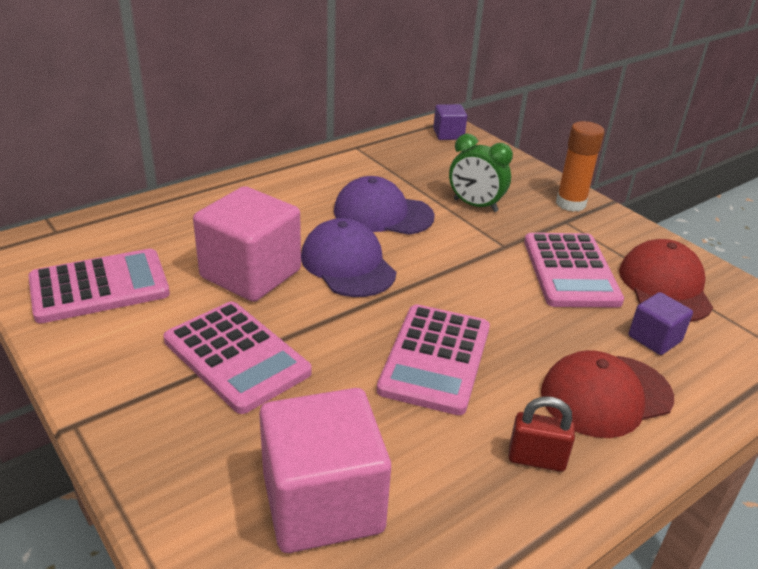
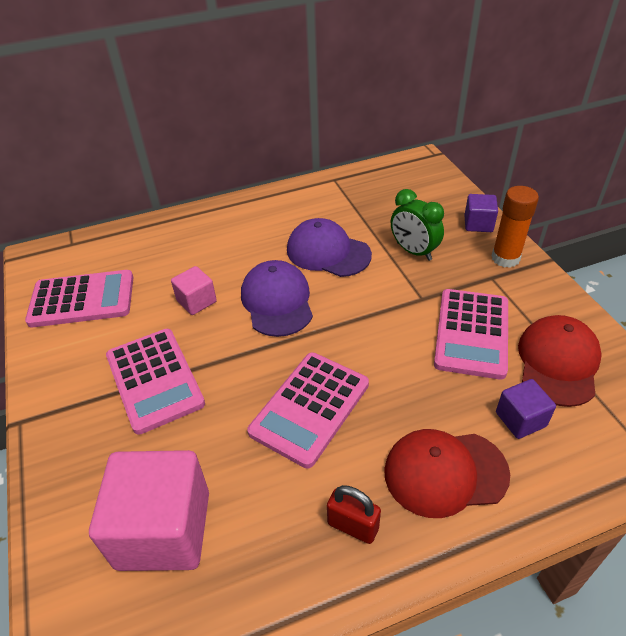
camera: 20 degrees right, 10 degrees up
pink cube [193,186,301,302] -> pink cube [171,266,217,315], size x0.50
purple cube [433,104,467,140] -> purple cube moved to [464,194,498,232]

